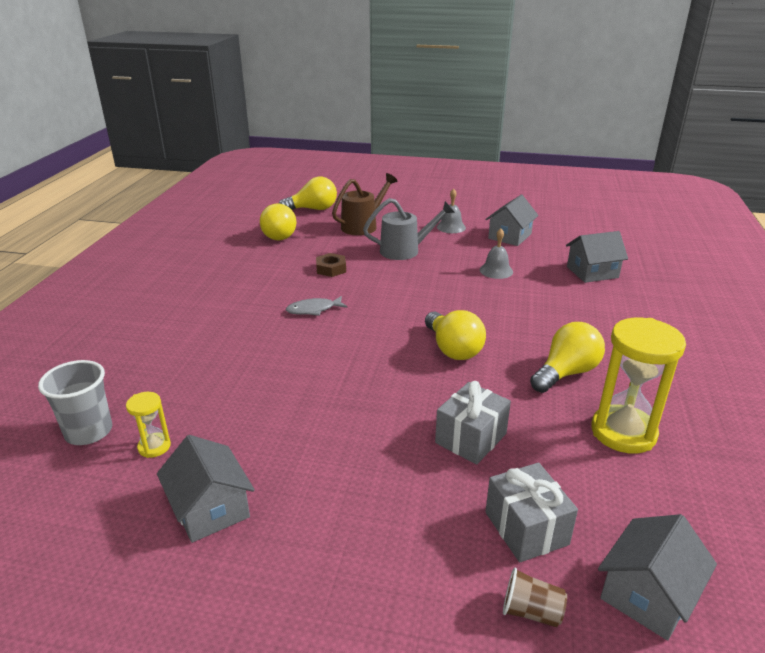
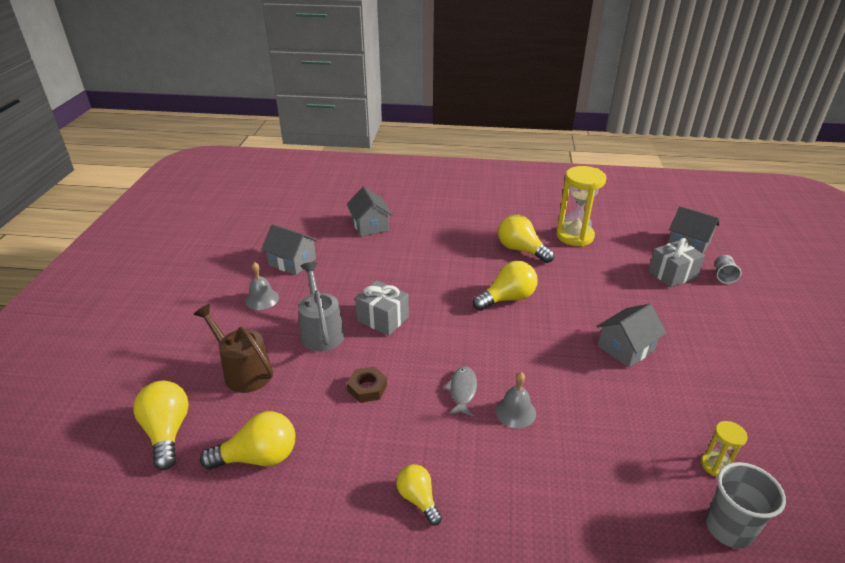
camera: 95 degrees left, 5 degrees up
grey house [157,435,255,543] -> grey house moved to [596,304,667,368]
grey fish [286,296,347,316] -> grey fish turned 150 degrees counterclockwise [444,366,477,417]
grey gift [435,381,511,464] -> grey gift moved to [355,280,409,336]
grey bell [480,228,513,279] -> grey bell moved to [495,372,536,428]
brown cup [503,567,567,627] -> grey cup [715,255,741,284]
none -> yellow light bulb [396,464,442,526]

